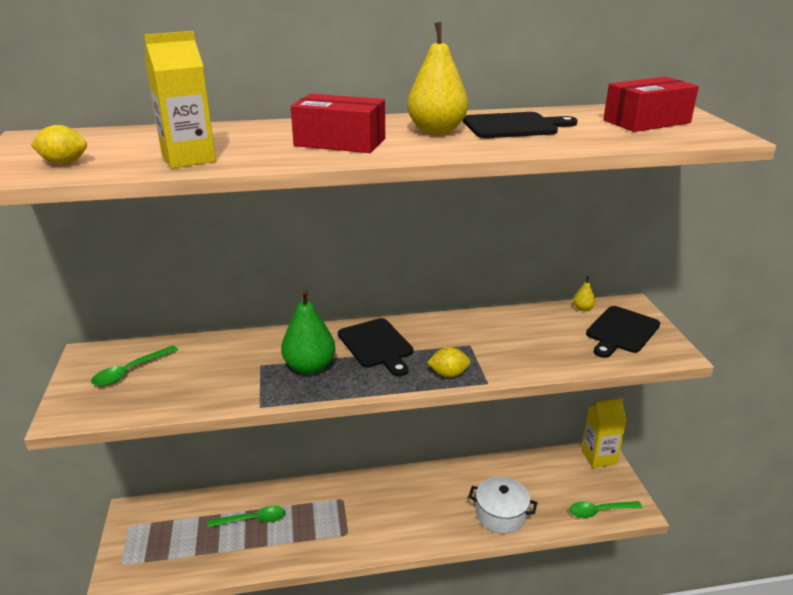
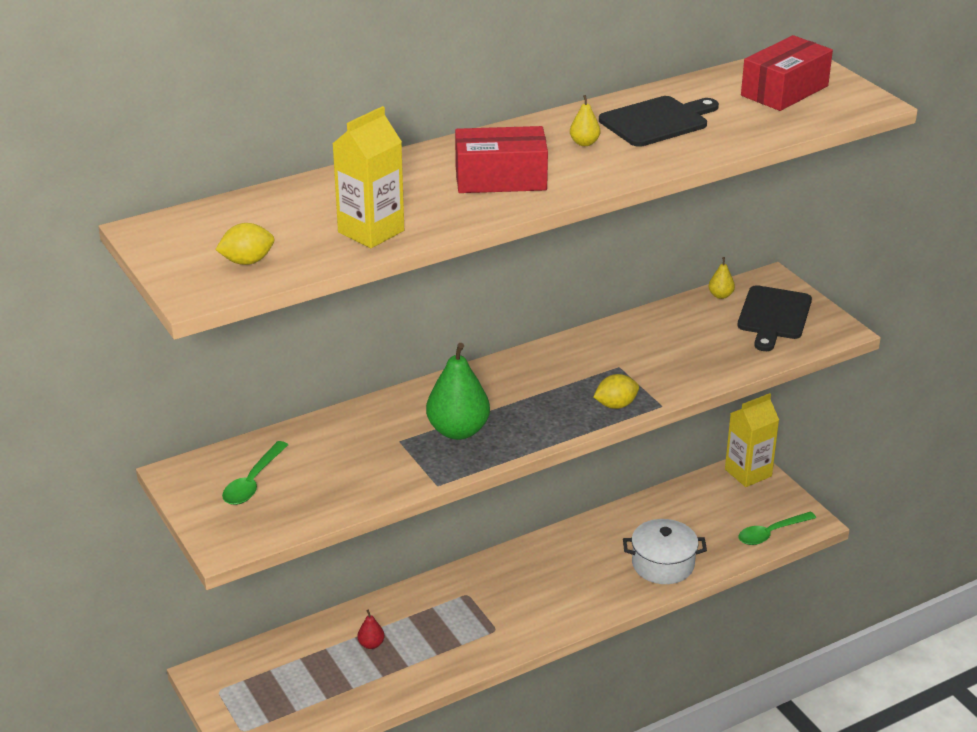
camera: 20 degrees left, 5 degrees up
green spoon [208,506,285,527] -> red pear [357,610,385,649]
black cutting board [338,318,413,376] -> none
yellow pear [407,22,468,135] -> yellow pear [570,95,600,146], size x0.46

